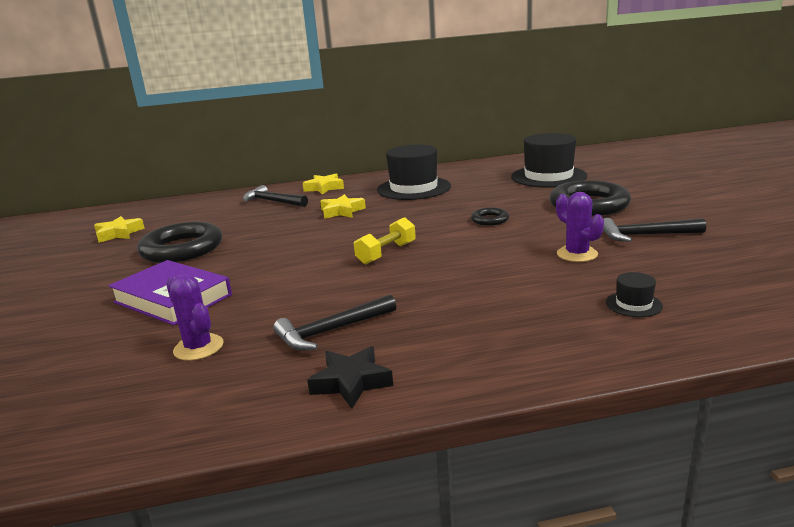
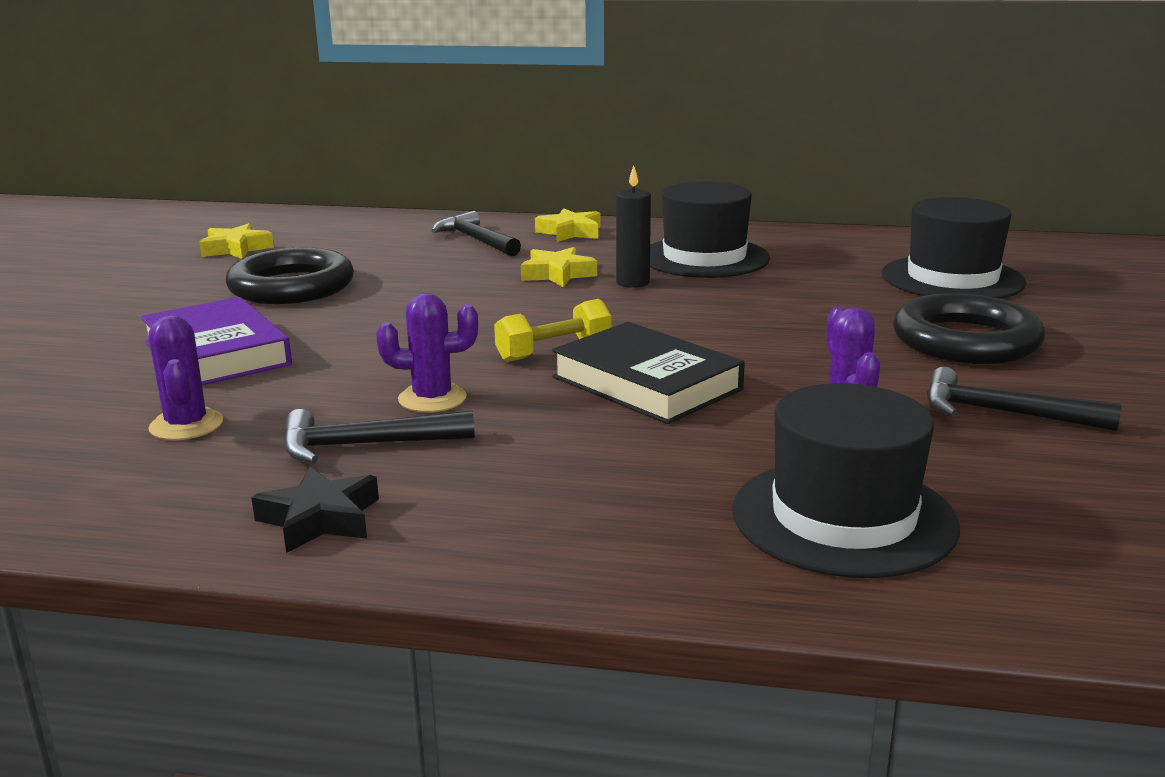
camera: 20 degrees right, 0 degrees up
black ring [471,208,509,226] -> none
black hat [606,272,663,317] -> black hat [732,383,960,578], size x2.34
none -> purple cactus [376,293,478,412]
none -> black book [552,322,745,424]
none -> black candle [616,165,651,288]

